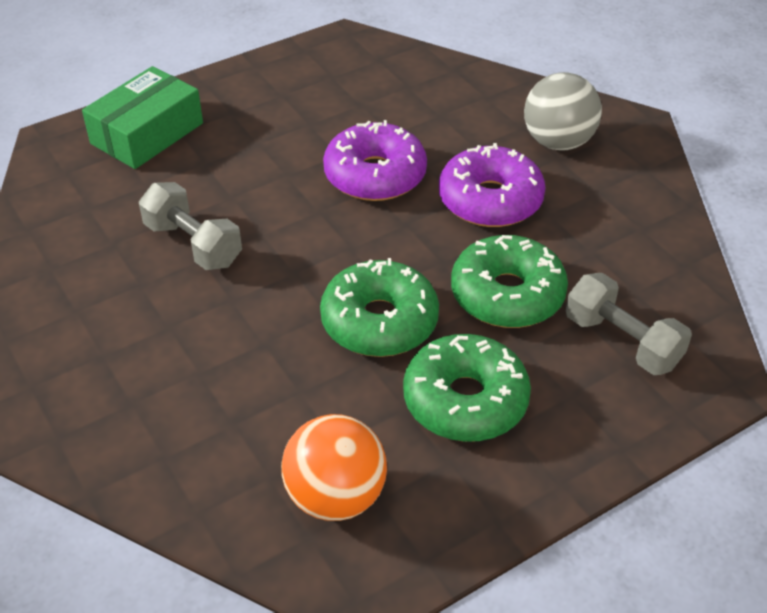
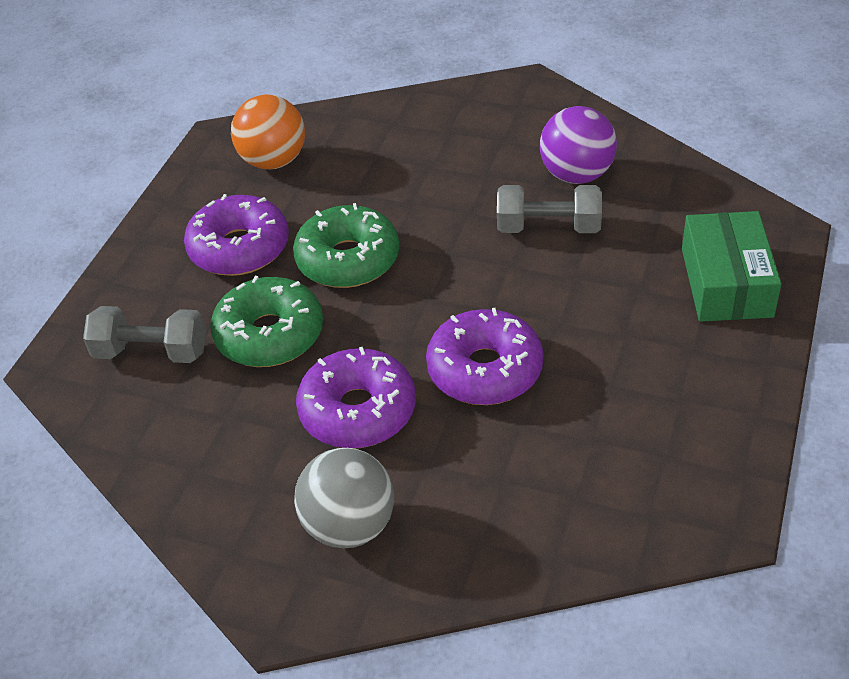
camera: 145 degrees right, 0 degrees up
green donut [403,334,531,442] -> purple donut [184,194,289,276]
none -> purple ball [540,106,617,184]

